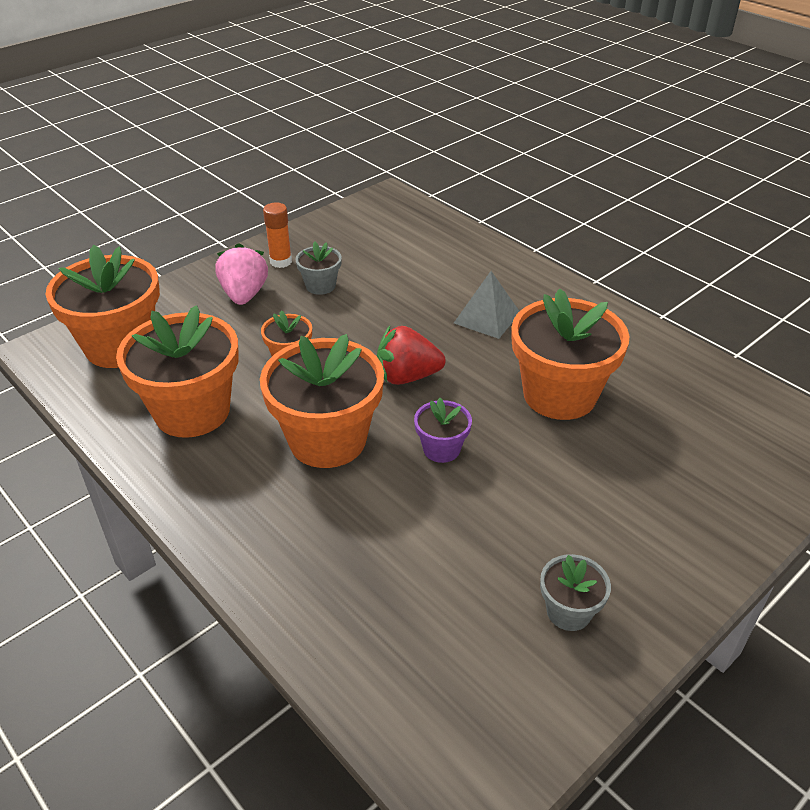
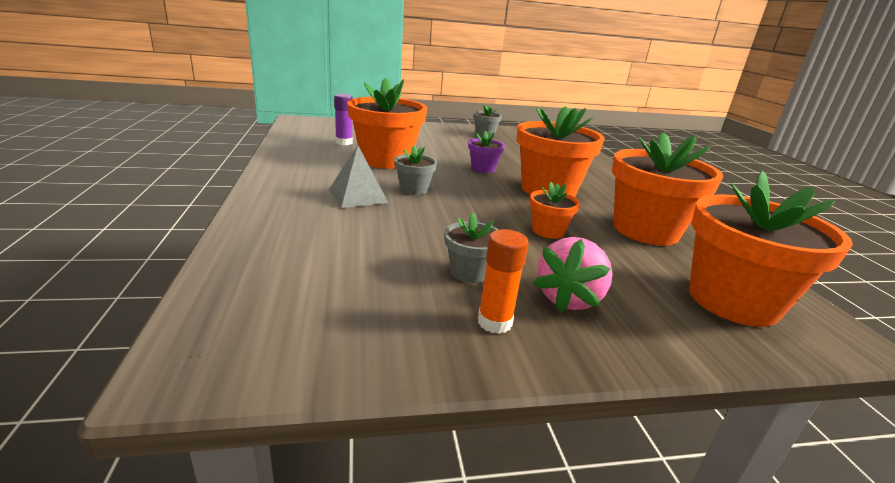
camera: 150 degrees left, 15 degrees down
red strawberry [377,326,446,385] -> none
none -> purple glue stick [334,94,353,145]
none -> grey flower pot [394,146,437,195]

